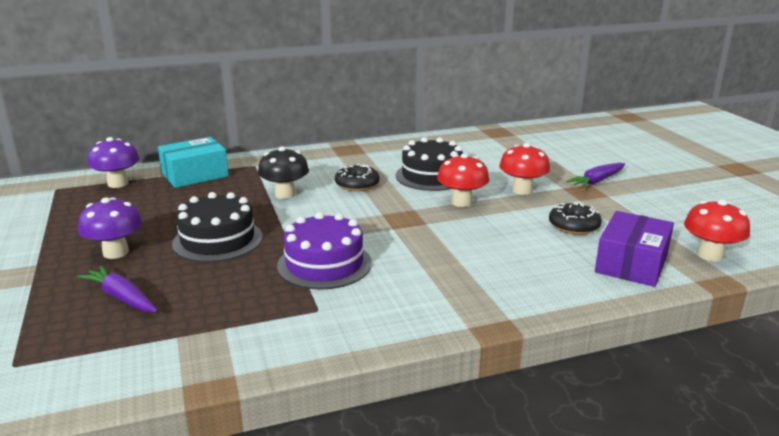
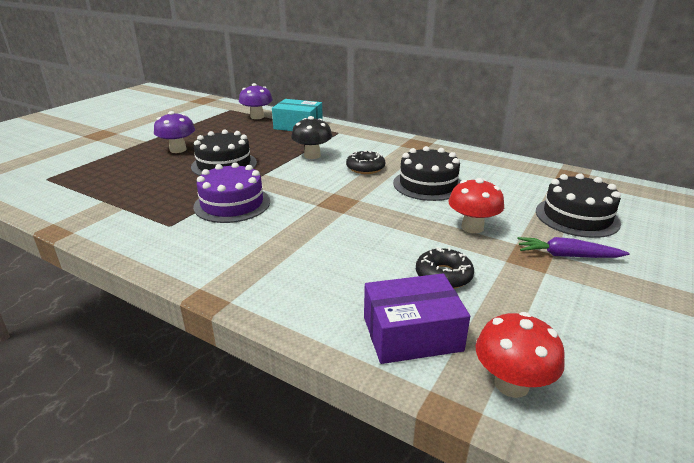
camera: 50 degrees right, 5 degrees up
purple carrot [77,266,158,312] -> none
red mushroom [437,153,489,207] -> none
none -> black cake [536,173,621,238]

